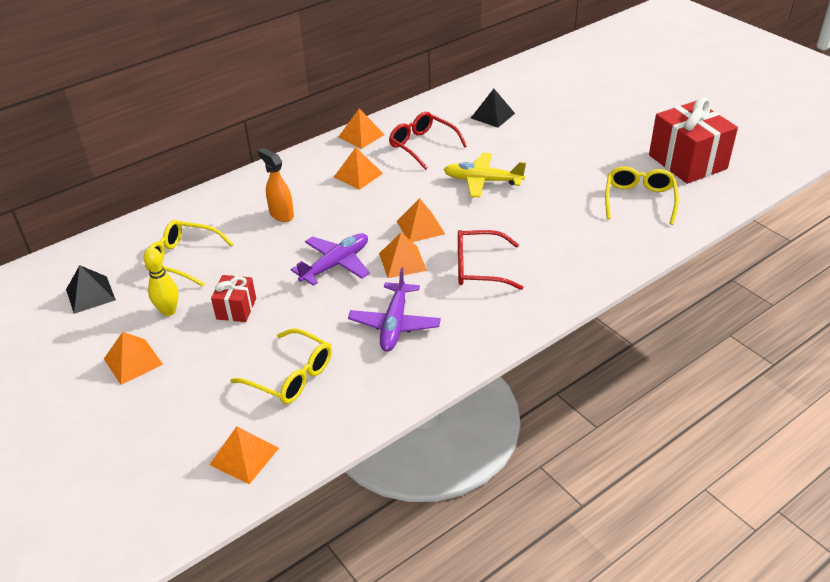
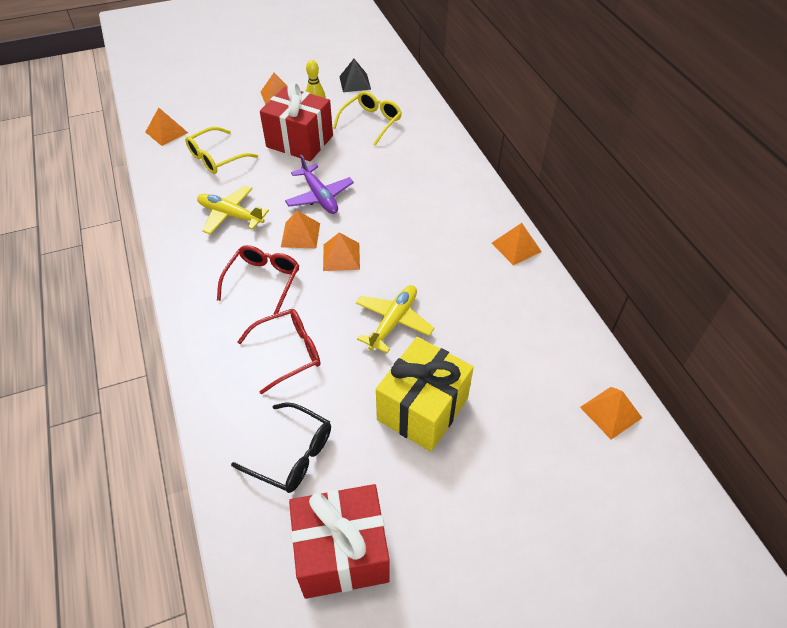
camera: 105 degrees right, 10 degrees up
red gift [211,275,256,322] -> red gift [260,82,333,161], size x1.99
orange spray bottle [258,148,294,222] -> none
orange pyramid [334,147,383,190] -> orange pyramid moved to [580,387,642,440]
purple plane [348,268,441,352] -> yellow plane [197,186,269,235]
red glasses [389,112,467,170] -> red glasses moved to [237,309,320,395]
black pyramid [471,89,515,128] -> none
yellow glasses [605,166,679,225] -> black glasses [231,402,331,493]
none -> yellow gift [376,337,474,452]

